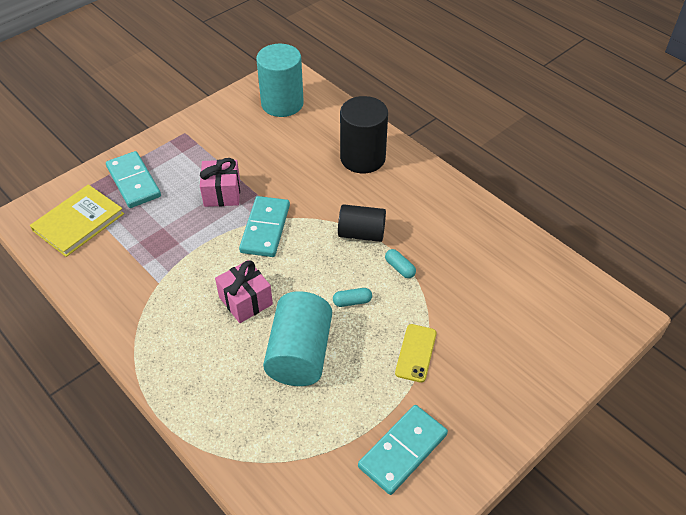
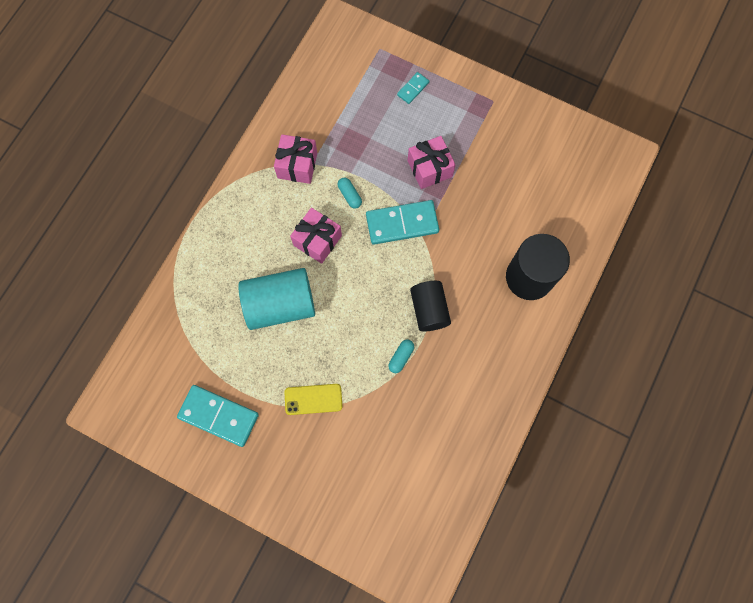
camera: 70 degrees right, 25 degrees up
yellow book [30,184,124,257] -> none
turquoise domino [106,151,161,208] -> turquoise domino [397,72,429,104], size x0.50
turquoise cylinder [256,44,304,117] -> none
turquoise capsule [333,288,372,307] -> turquoise capsule moved to [338,177,362,209]
none -> pink gift [274,134,317,184]

